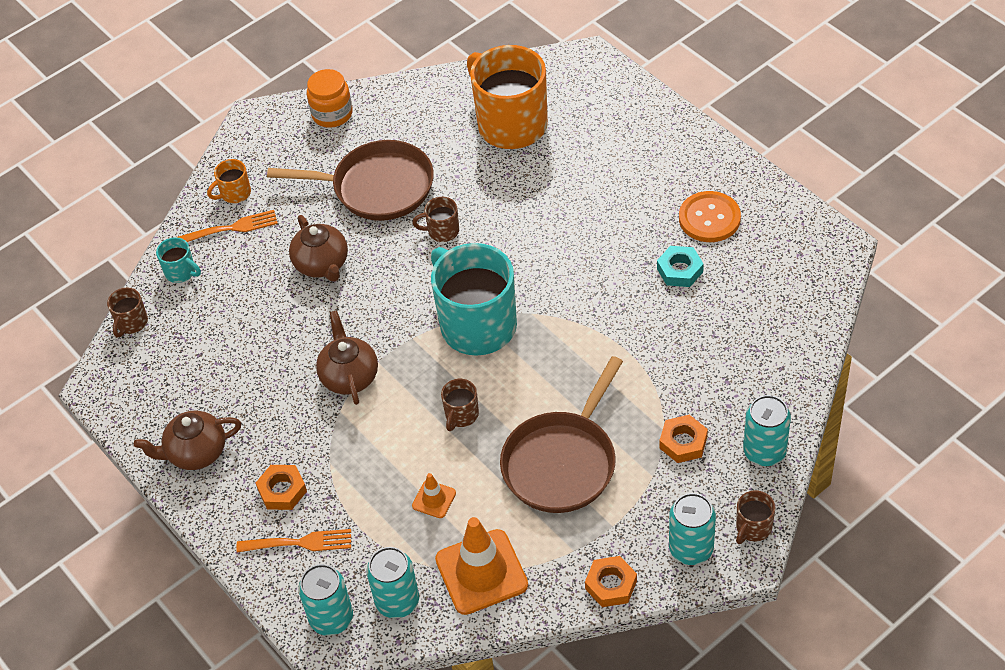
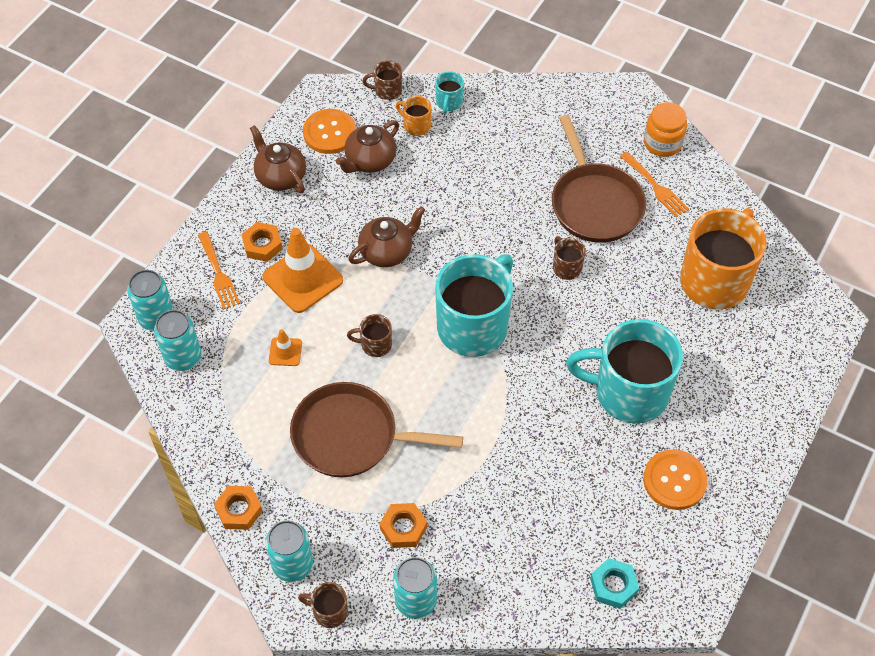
camera: 65 degrees right, 5 degrees up
orange fork [177,210,278,242] -> orange fork moved to [620,152,689,217]
orange mug [207,159,251,203] -> orange mug moved to [396,96,432,136]
brown teapot [289,215,348,282] -> brown teapot moved to [336,120,399,173]
orange traffic cone [435,517,528,615] -> orange traffic cone moved to [263,228,343,313]
turquoise nut [657,246,704,287] -> turquoise nut moved to [590,558,639,609]
none -> orange button [303,109,356,154]
none -> turquoise mug [566,319,683,424]

